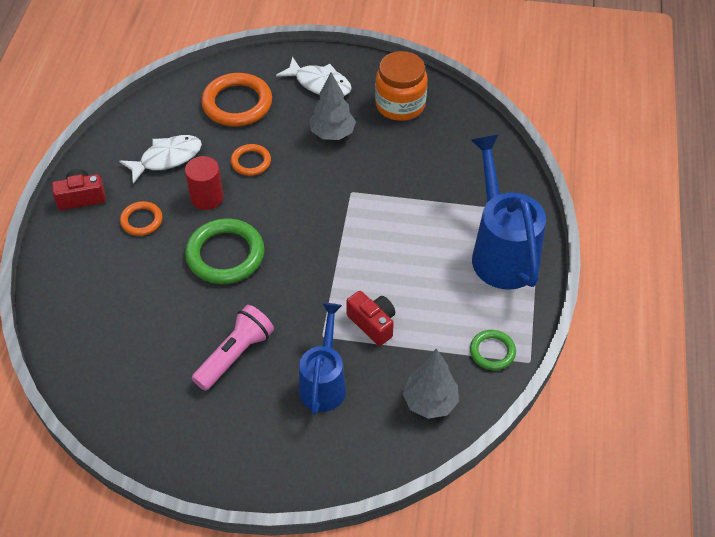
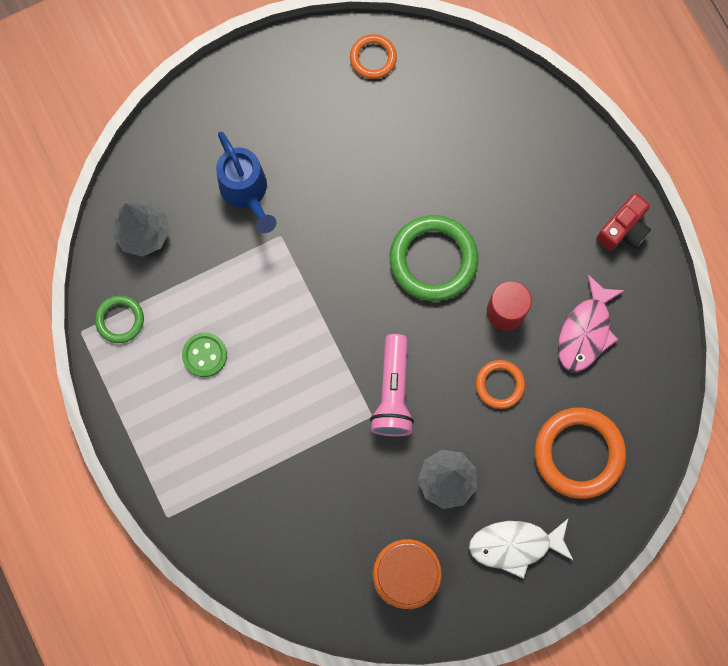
camera: 145 degrees right, 25 degrees up
white fish [119,135,202,184] -> pink fish [558,275,625,372]
orange ring [120,201,162,236] -> orange ring moved to [350,34,397,79]
pink flashlight [192,305,274,391] -> pink flashlight moved to [370,334,414,437]
red camera [346,291,395,346] -> none
blue watering can [471,134,546,290] -> none
none -> green button [182,332,227,377]

